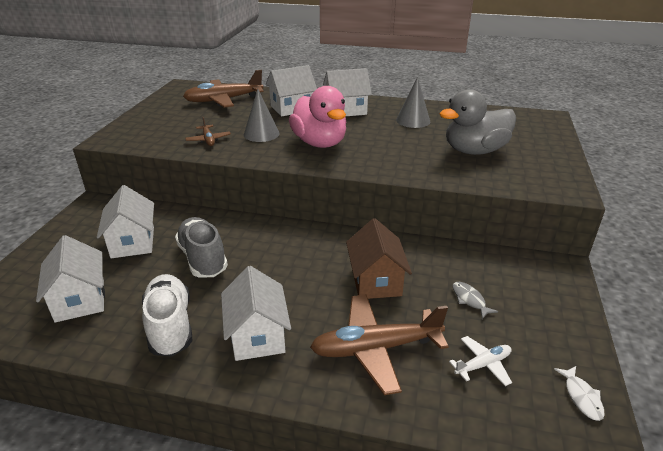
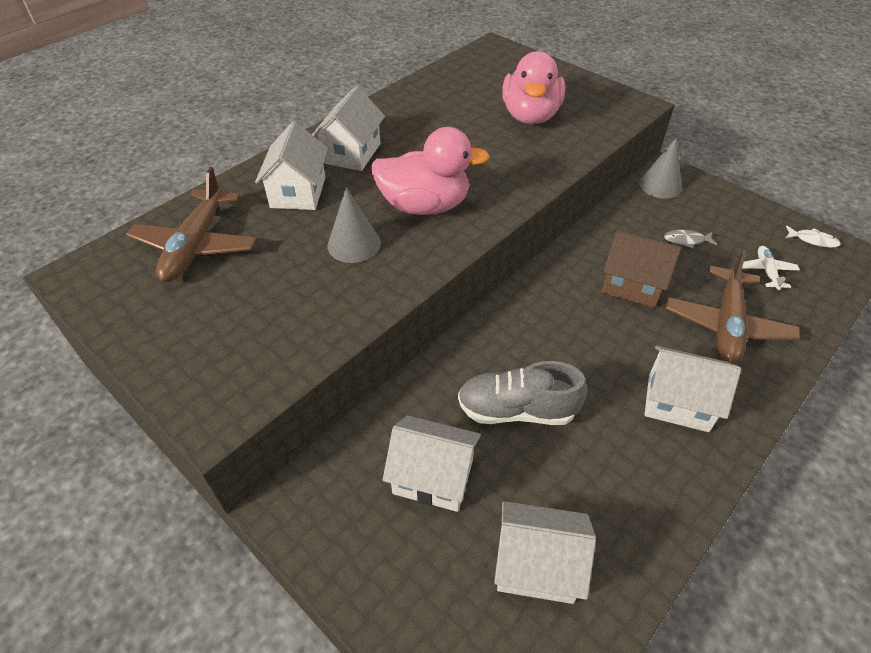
camera: 60 degrees left, 15 degrees up
white shoe [142,274,193,356] -> none
brown plane [185,117,231,146] -> none
grey cone [396,77,430,128] -> grey cone moved to [639,137,682,198]
grey duck [439,89,516,155] -> pink duck [502,51,565,124]

